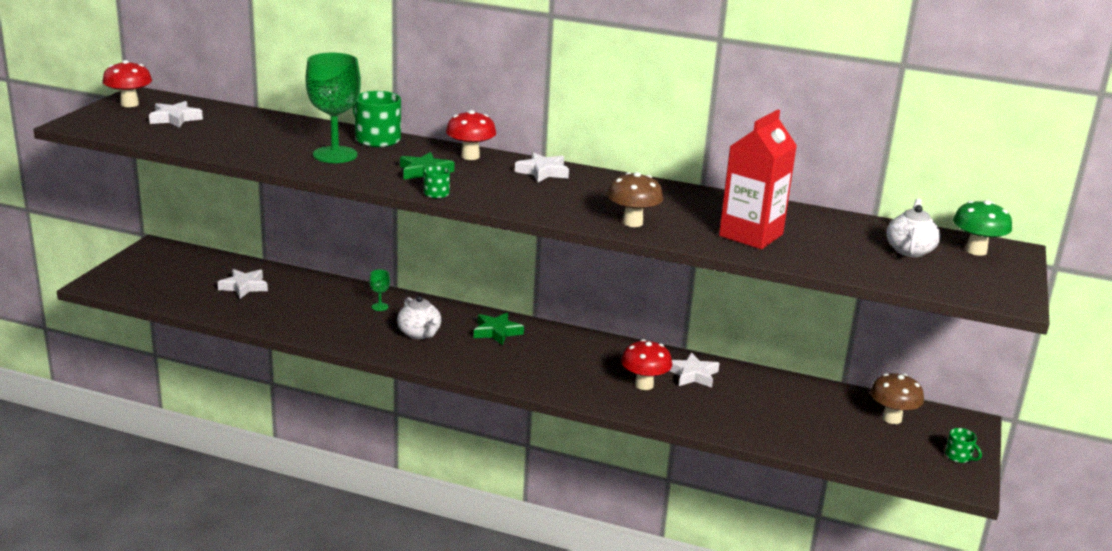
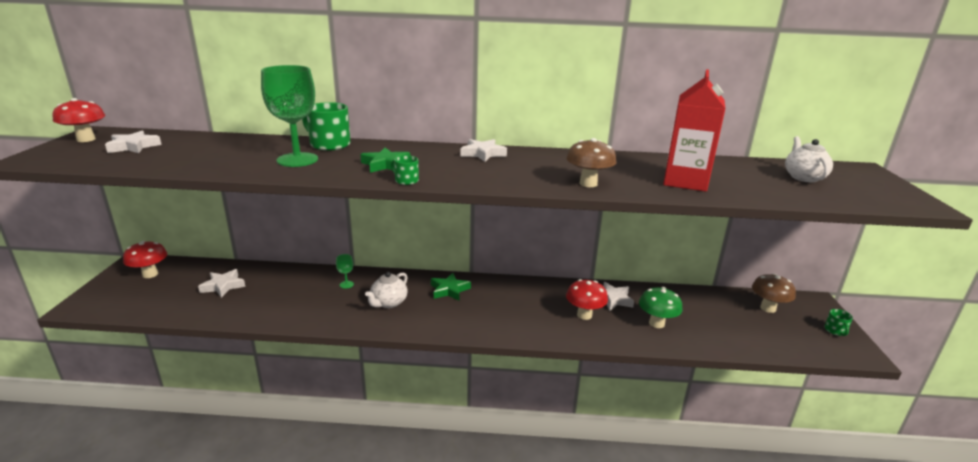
camera: 15 degrees left, 0 degrees up
white teapot [397,296,441,339] -> white teapot turned 75 degrees clockwise [365,272,408,308]
red mushroom [446,110,496,160] -> red mushroom moved to [123,241,167,278]
green mug [945,428,982,463] -> green mug turned 60 degrees clockwise [824,309,853,336]
green mushroom [953,200,1012,256] -> green mushroom moved to [639,287,683,328]

